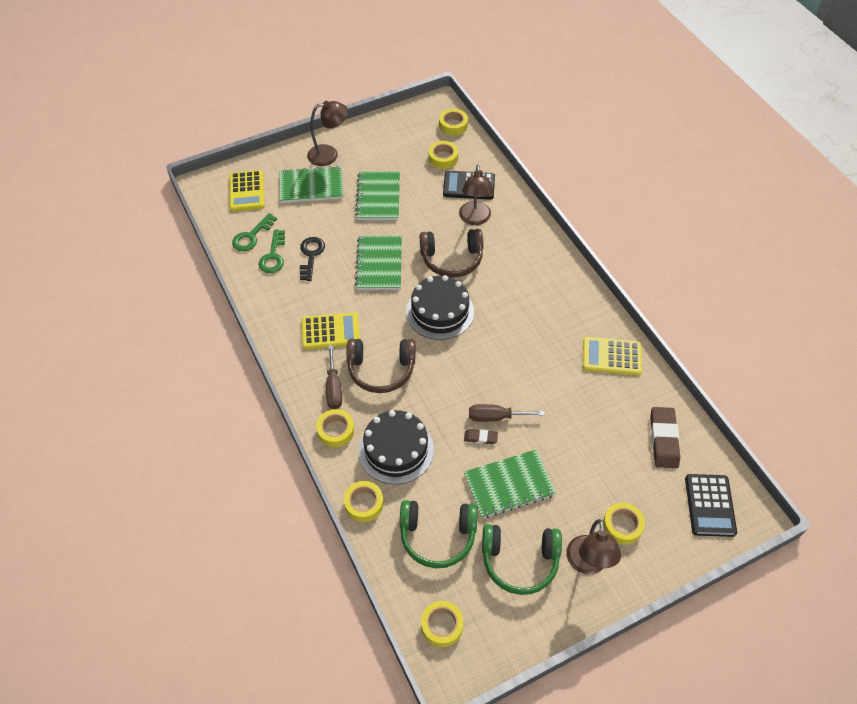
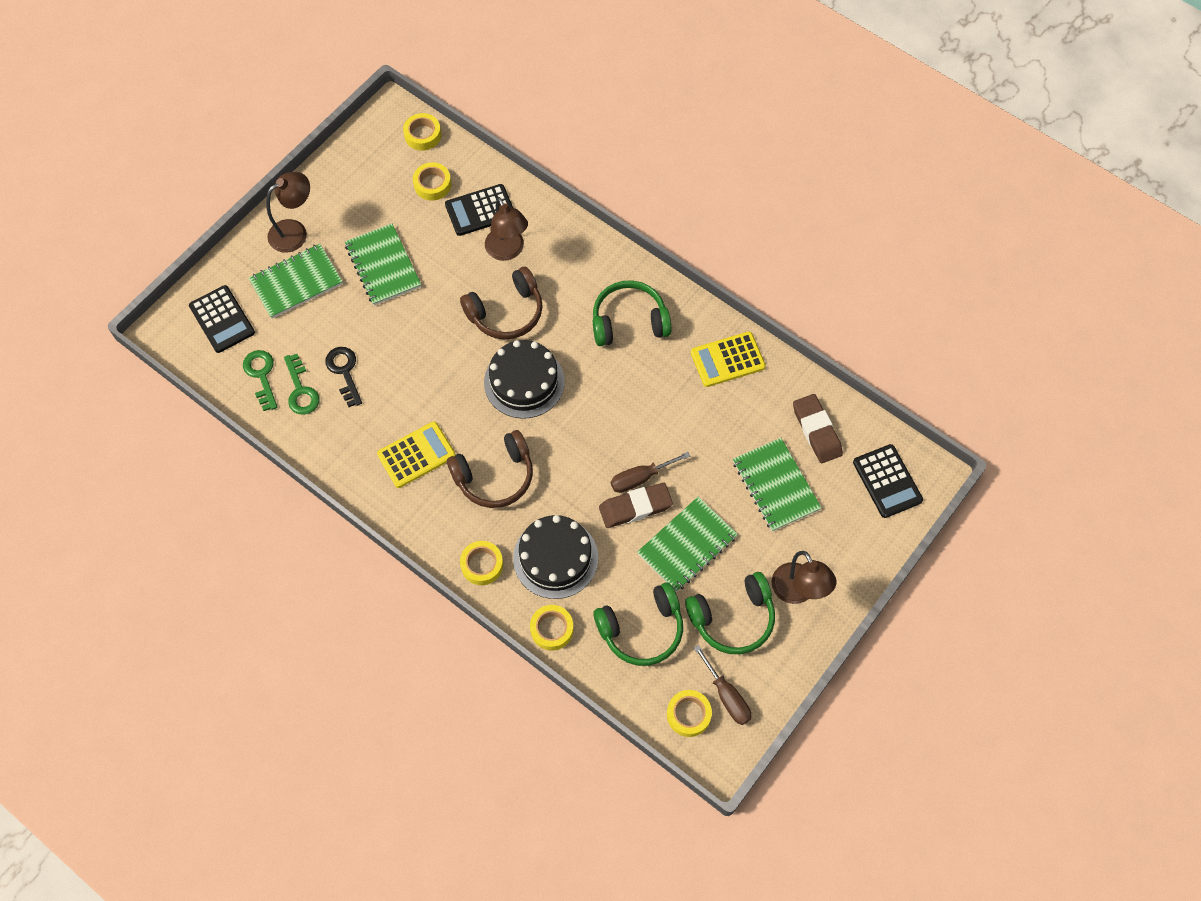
camera: 25 degrees left, 10 degrees up
yellow calculator [229,170,265,212] -> black calculator [189,285,255,353]
green key [232,213,277,251] -> green key turned 150 degrees clockwise [243,350,277,411]
brown screwdriver [326,345,342,409] -> brown screwdriver moved to [694,645,751,725]
green notebook [355,235,402,290] -> green notebook moved to [733,438,822,532]
brown eraser [464,429,498,444] -> brown eraser [599,483,673,528], size x1.90
yellow tape [603,503,645,545] -> none
none -> green headphones [593,281,671,346]

